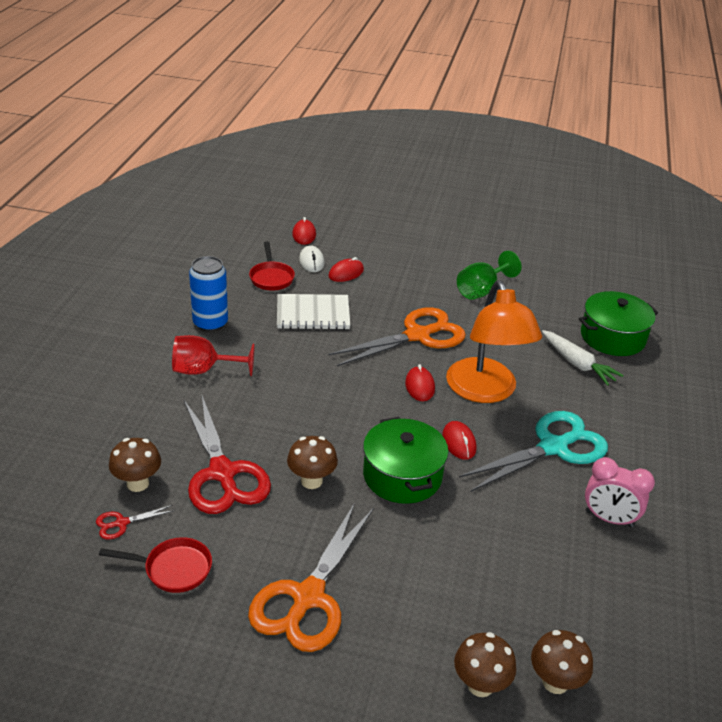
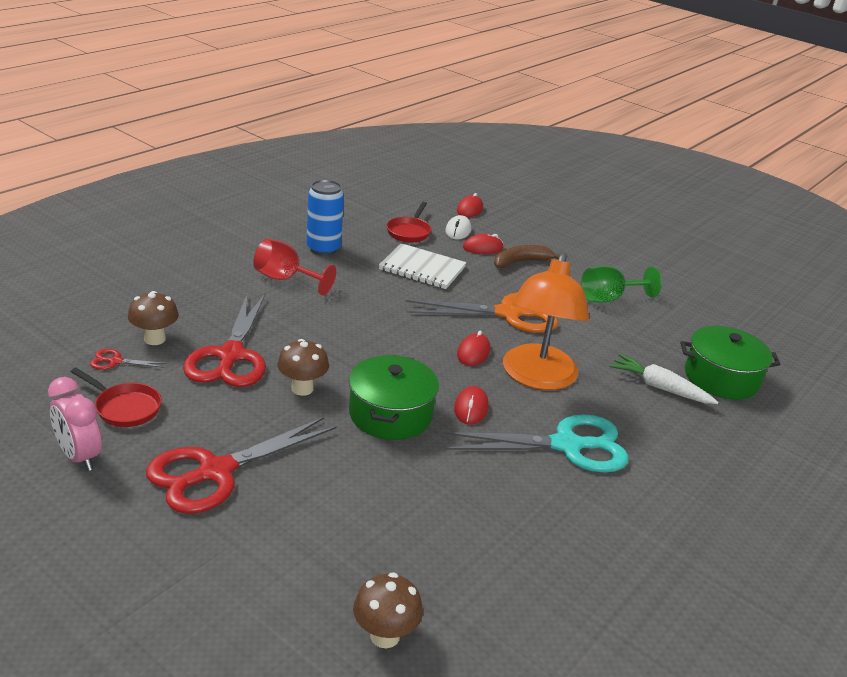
camera: 25 degrees right, 5 degrees down
orange scissors [248,503,374,652] -> red scissors [146,417,337,514]
brown mushroom [454,632,516,697] -> none
white carrot [542,330,624,386] -> white carrot turned 135 degrees clockwise [609,354,718,404]
pink clock [585,457,655,527] -> pink clock moved to [48,377,102,471]
none -> brown banana [494,245,559,268]

